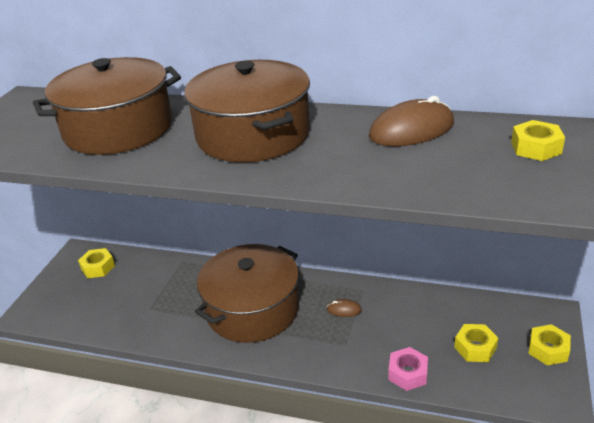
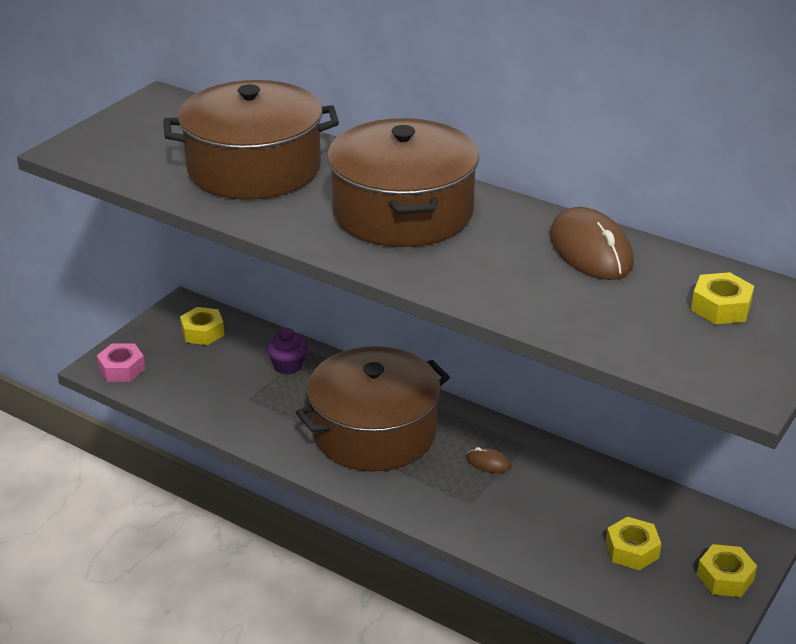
camera: 15 degrees right, 0 degrees up
brown mouse [369,96,454,146] -> brown mouse turned 75 degrees clockwise [550,207,634,280]
pink nut [388,347,428,391] -> pink nut moved to [97,343,145,382]
none -> purple cupcake [267,328,307,375]

